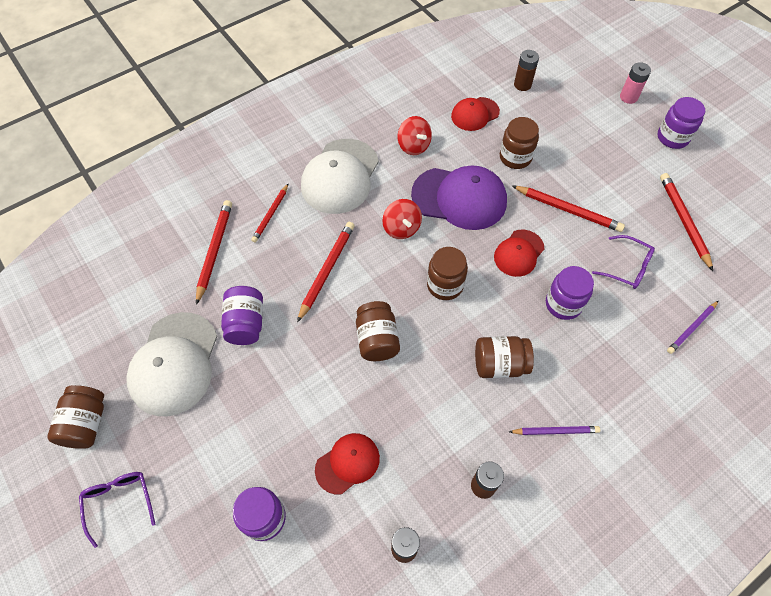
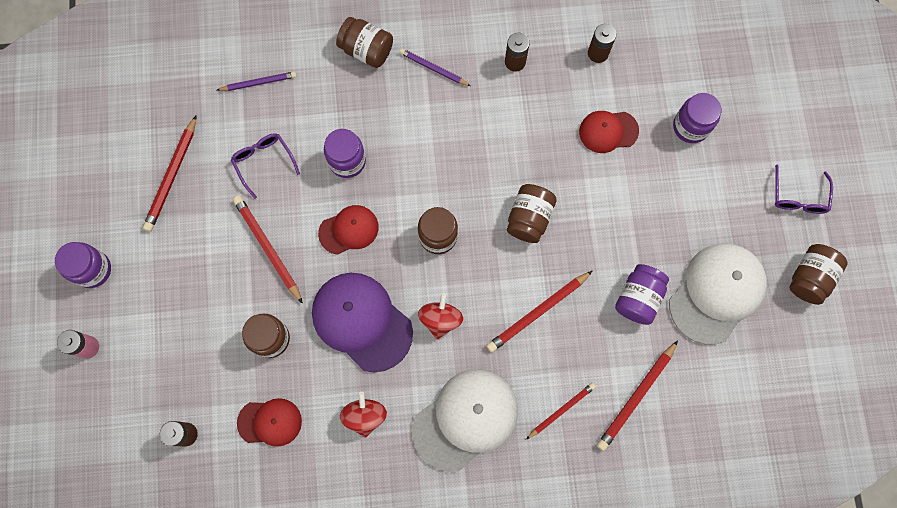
camera: 150 degrees left, 15 degrees up
brown jar [475,336,534,378] -> brown jar moved to [336,17,393,68]

